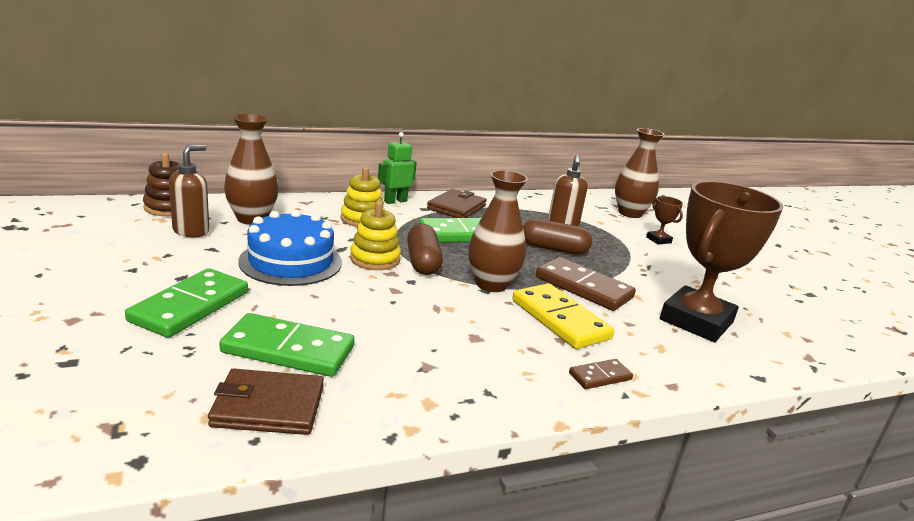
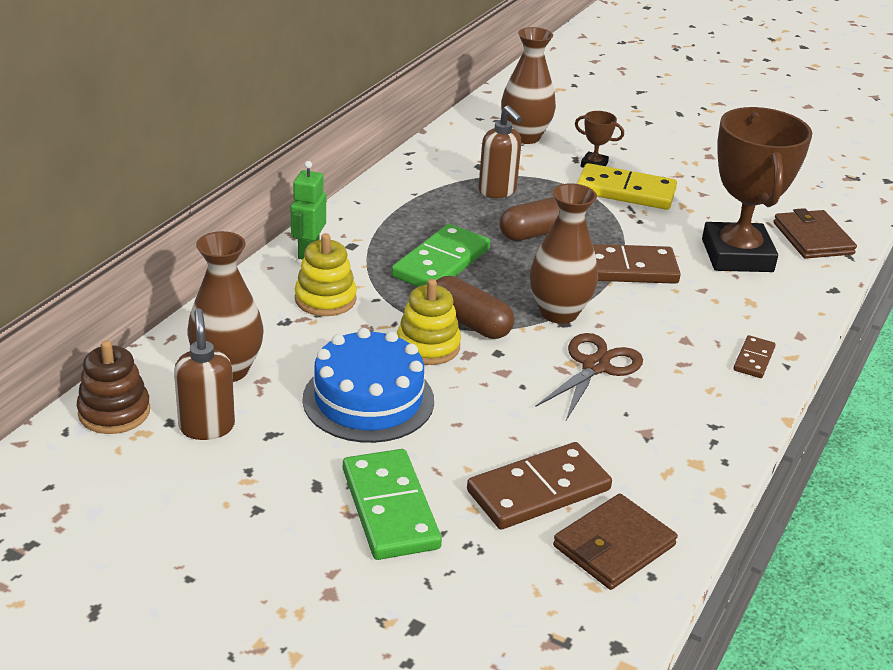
camera: 40 degrees left, 10 degrees up
green domino [219,313,355,377] -> brown domino [467,442,612,529]
brown wallet [427,189,487,218] -> brown wallet moved to [773,208,857,259]
yellow domino [513,283,614,349] -> yellow domino moved to [577,163,677,210]
none -> brown scissors [535,333,643,420]

